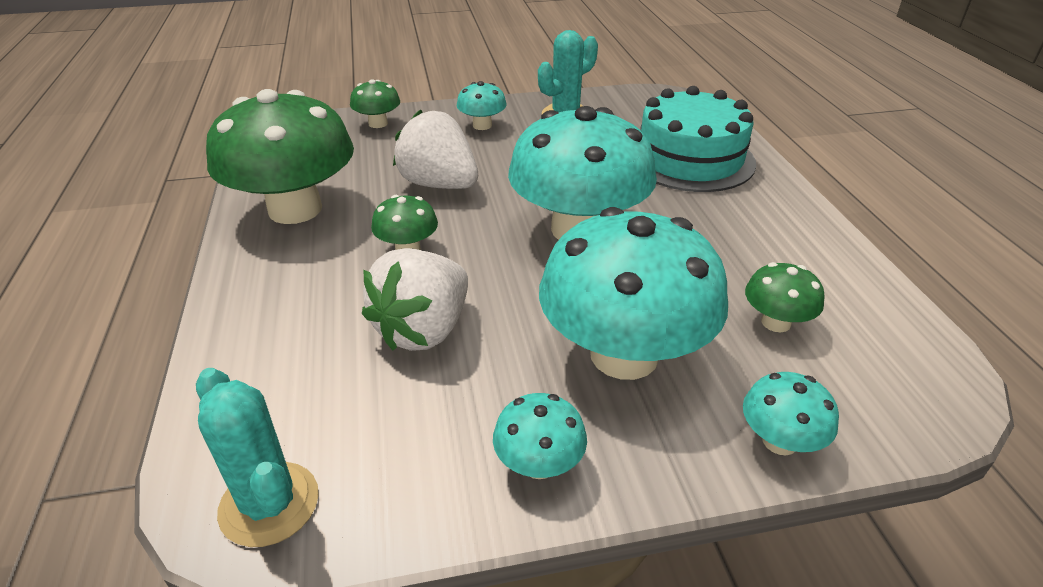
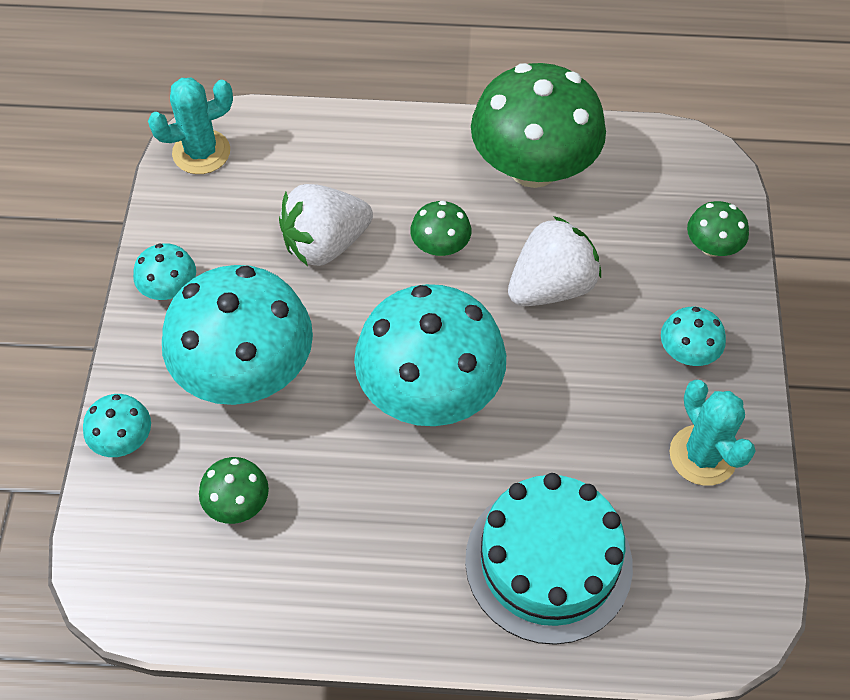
camera: 105 degrees right, 20 degrees up
white strawberry [362,248,468,351] -> white strawberry turned 75 degrees counterclockwise [279,184,373,266]

